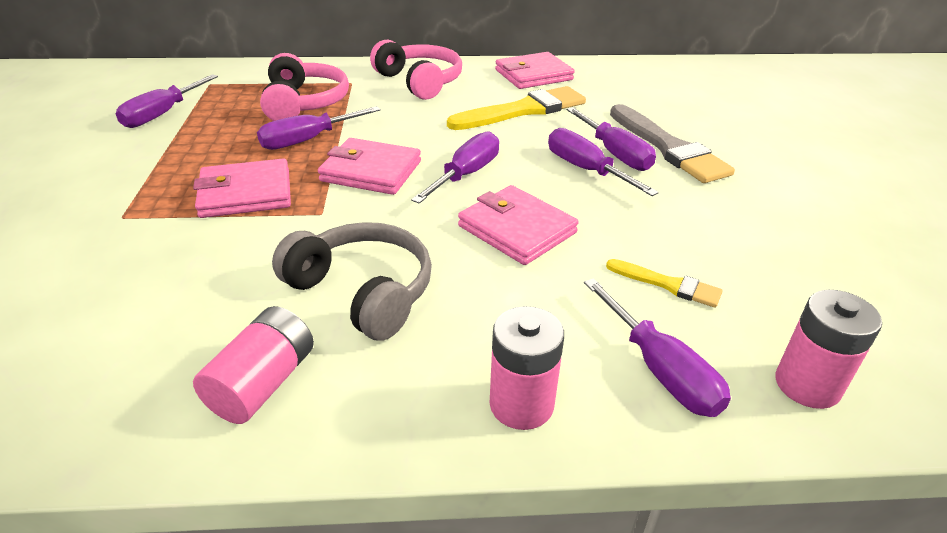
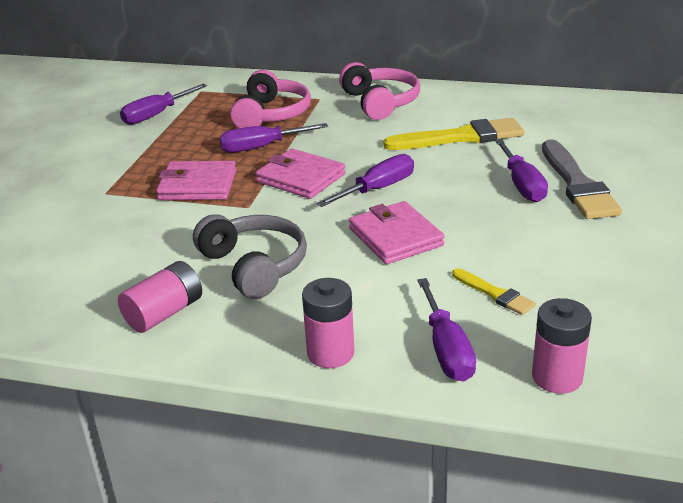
camera: 20 degrees right, 5 degrees down
pink wallet [495,52,575,89] -> none
purple screwdriver [548,128,659,196] -> none

